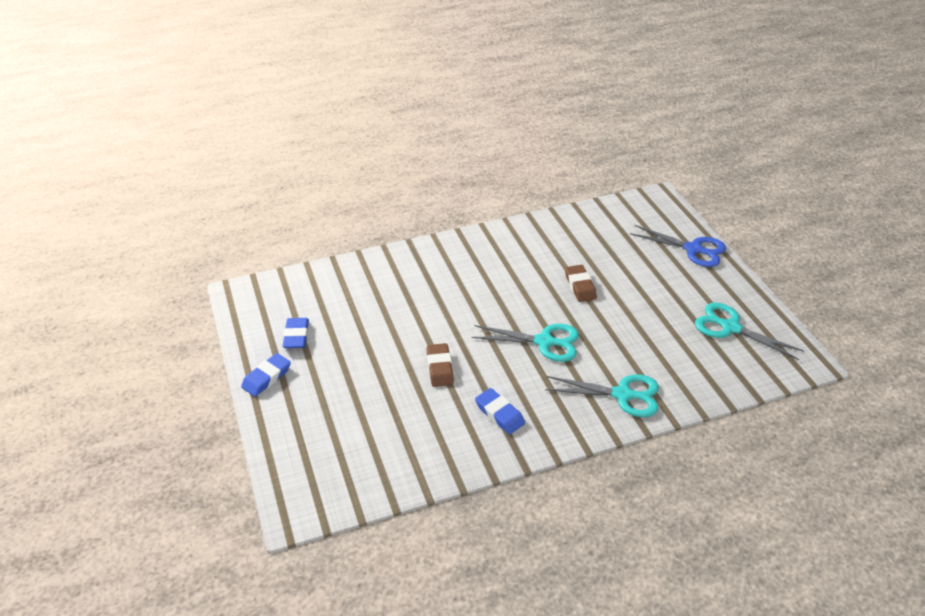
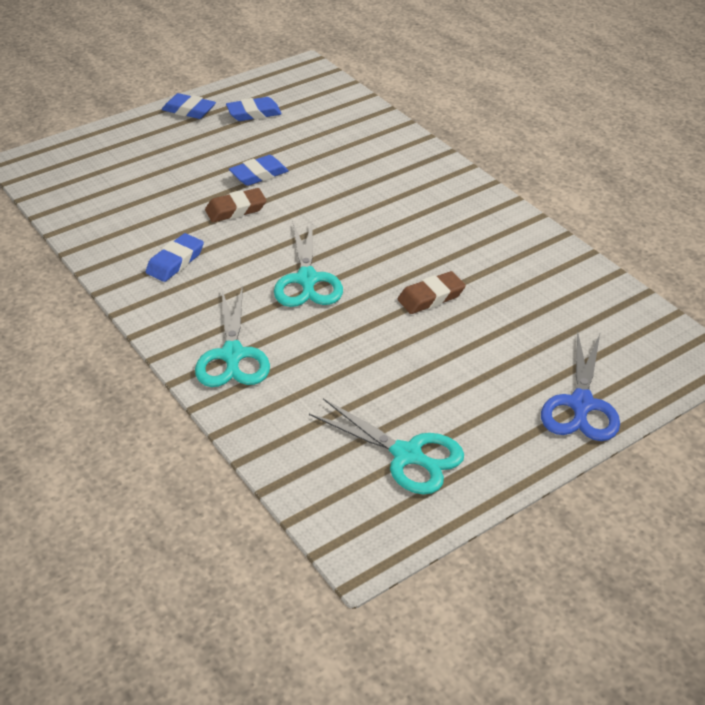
camera: 75 degrees right, 0 degrees up
turquoise scissors [695,302,804,360] -> turquoise scissors turned 105 degrees clockwise [309,398,464,495]
none -> blue eraser [229,155,289,186]

